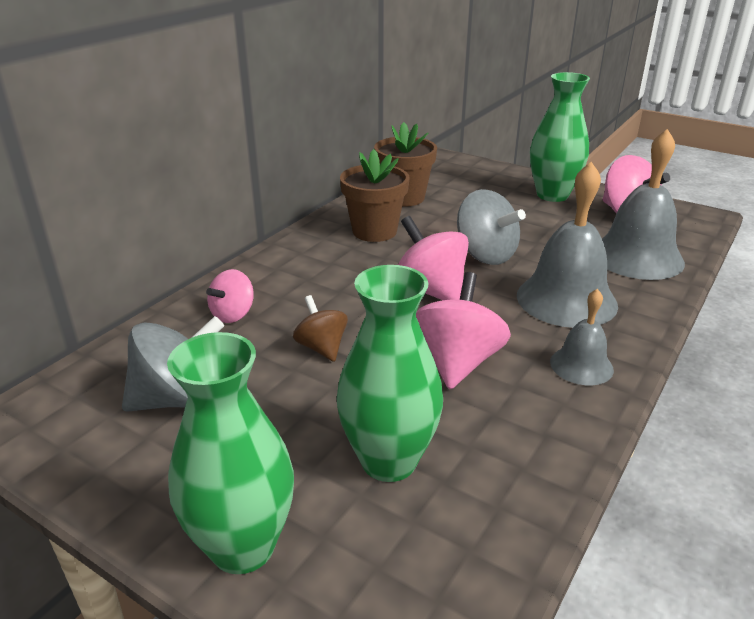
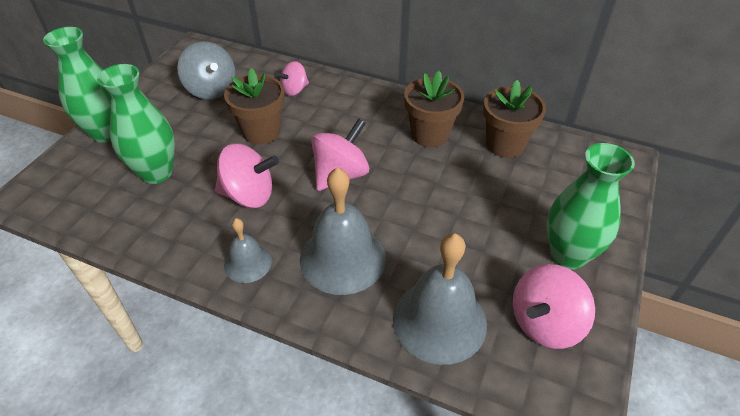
camera: 80 degrees right, 15 degrees up
pink spinning top [206,269,254,323] -> pink spinning top turned 60 degrees counterclockwise [276,61,309,96]
brown spinning top [293,295,348,362] -> brown flower pot [224,68,285,145]
grey spinning top [457,189,526,265] -> none

